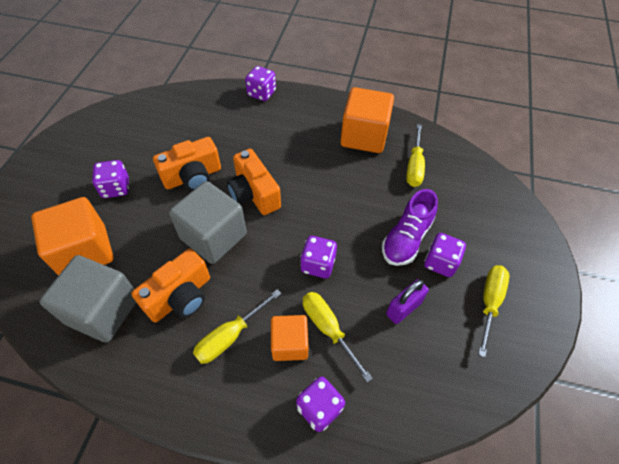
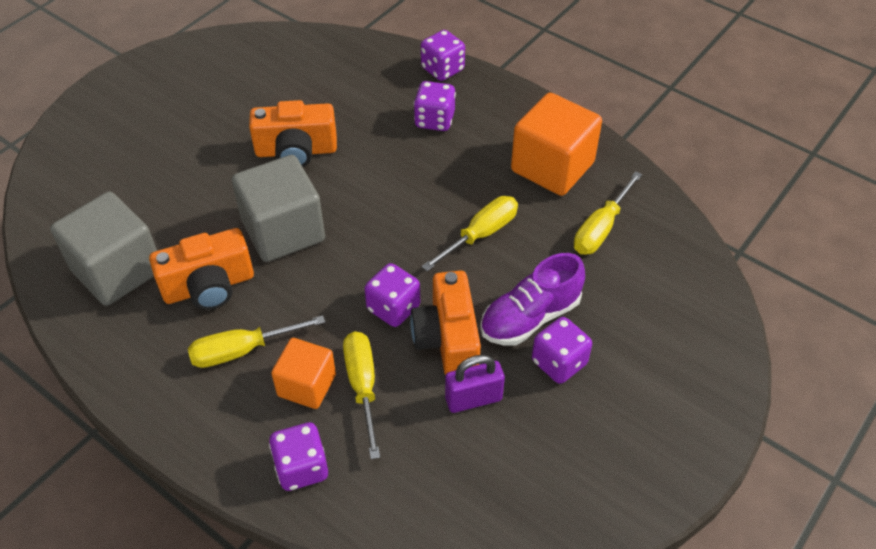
camera: 25 degrees right, 5 degrees down
orange cube [31,197,113,276] -> none
purple dice [92,160,129,198] -> purple dice moved to [414,81,456,131]
orange camera [227,149,281,215] -> orange camera moved to [410,270,481,375]
yellow screwdriver [478,265,510,357] -> yellow screwdriver moved to [421,196,518,271]

